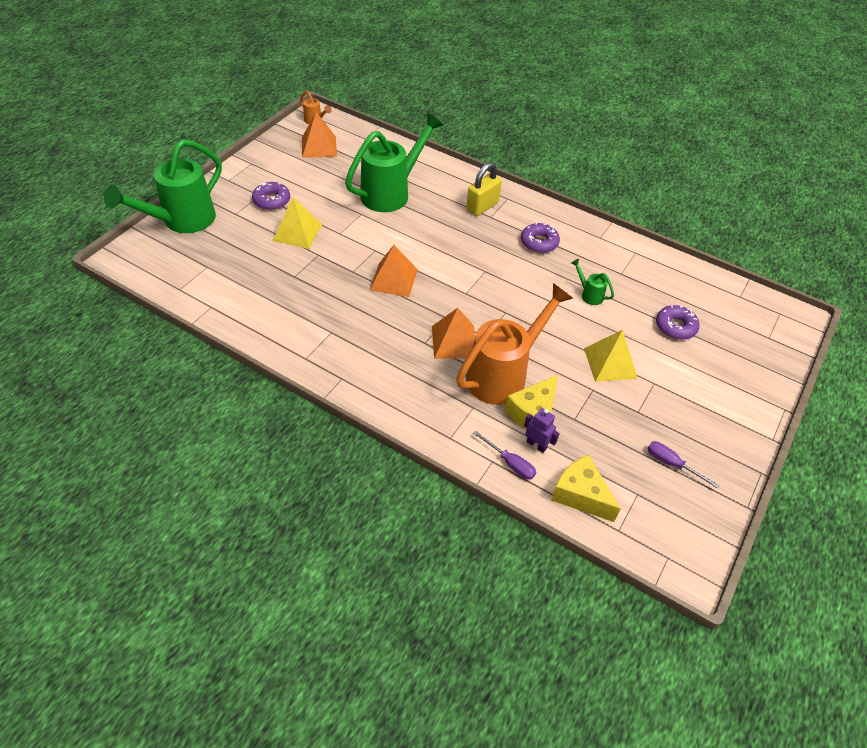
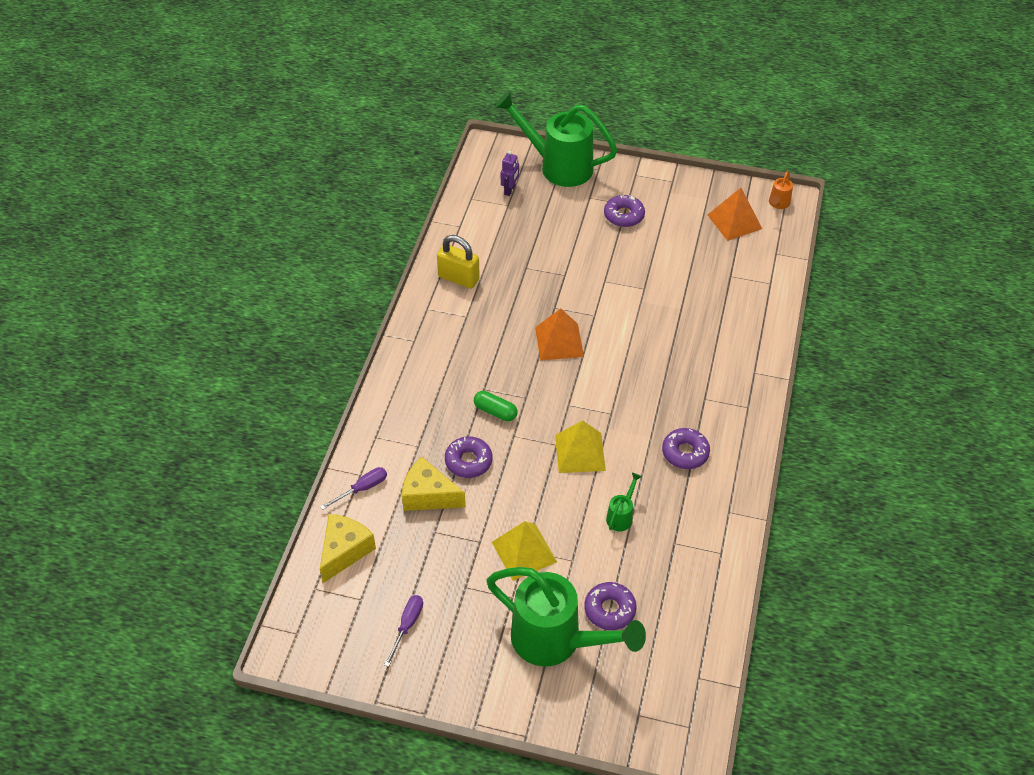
camera: 75 degrees right, 0 degrees up
yellow pyramid [273,197,322,249] -> yellow pyramid moved to [555,420,606,473]
green watering can [345,112,444,212] -> green watering can moved to [487,567,646,666]
orange pyramid [432,308,475,359] -> green capsule [474,391,518,421]
orange watering can [456,283,573,405] -> purple donut [445,436,492,478]
yellow padlock [466,162,502,216] -> yellow padlock moved to [437,235,480,289]
purple screwdriver [473,430,536,480] -> purple screwdriver turned 150 degrees counterclockwise [320,467,387,510]
purple robot [524,408,560,453] -> purple robot moved to [501,151,519,196]

